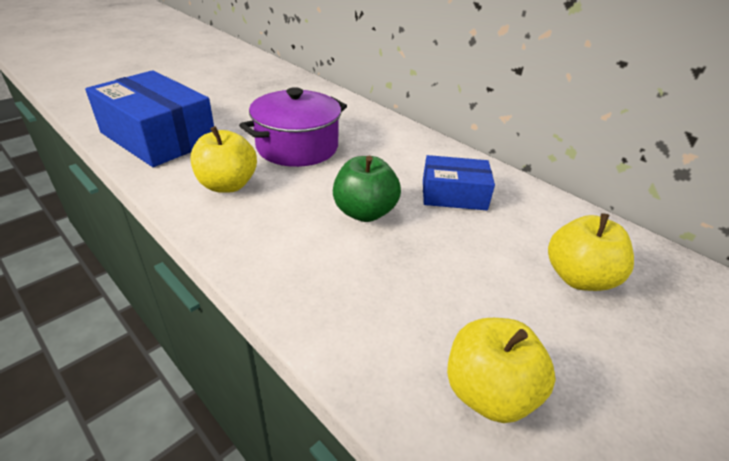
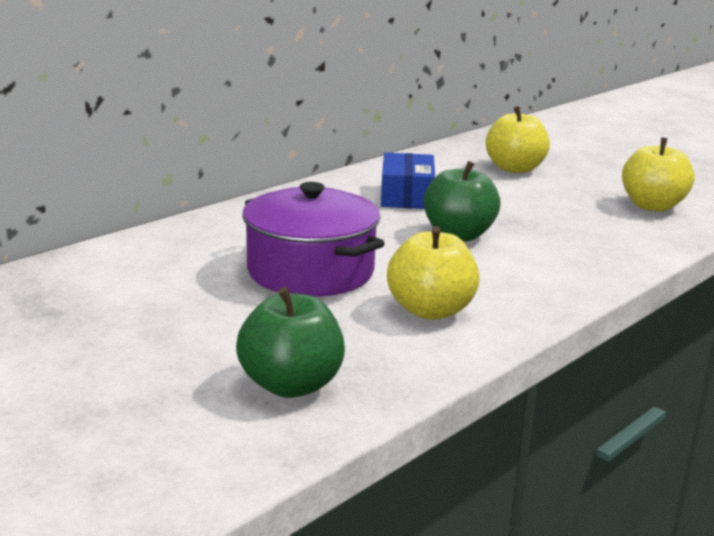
camera: 90 degrees left, 15 degrees down
blue box [85,70,214,167] -> green apple [236,287,345,398]

